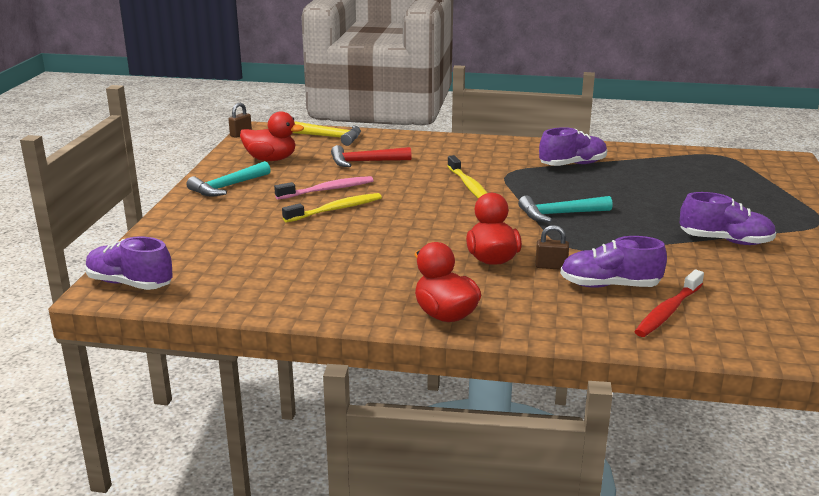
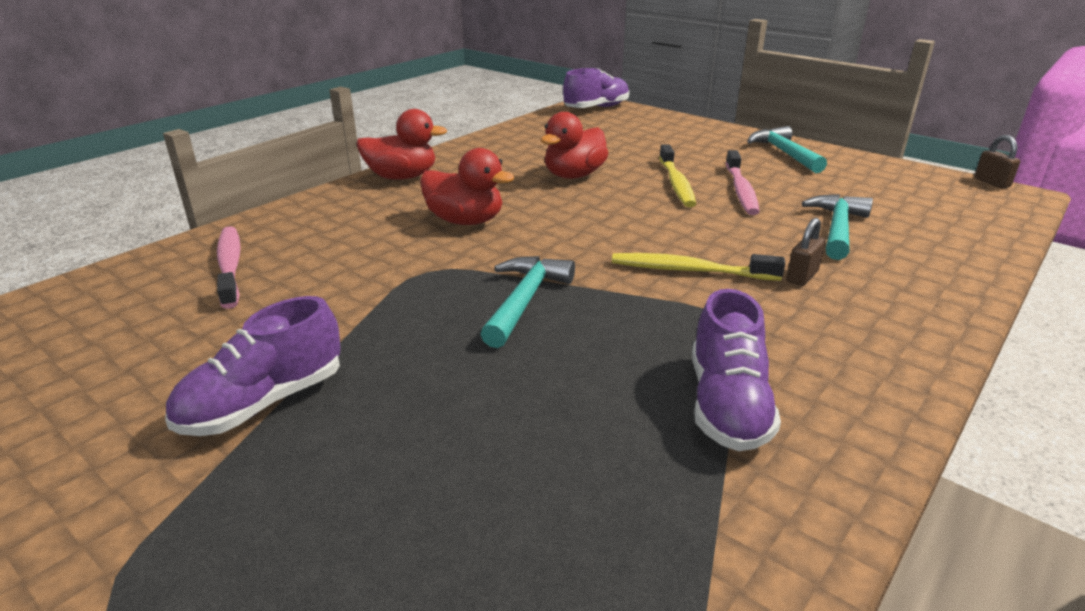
camera: 120 degrees right, 5 degrees up
red duck [240,111,304,161] -> red duck moved to [541,112,608,179]
yellow hammer [293,121,361,146] -> none
red hammer [331,145,412,167] -> turquoise hammer [802,194,873,260]
brown padlock [535,225,569,270] -> brown padlock moved to [786,218,825,286]
purple shoe [560,236,667,288] -> none
red toothbrush [634,270,704,337] -> pink toothbrush [217,226,241,309]

